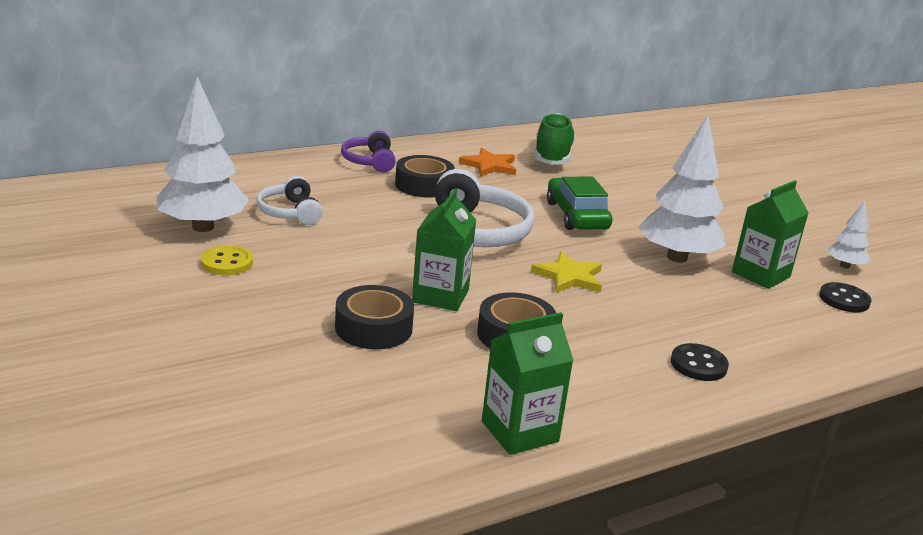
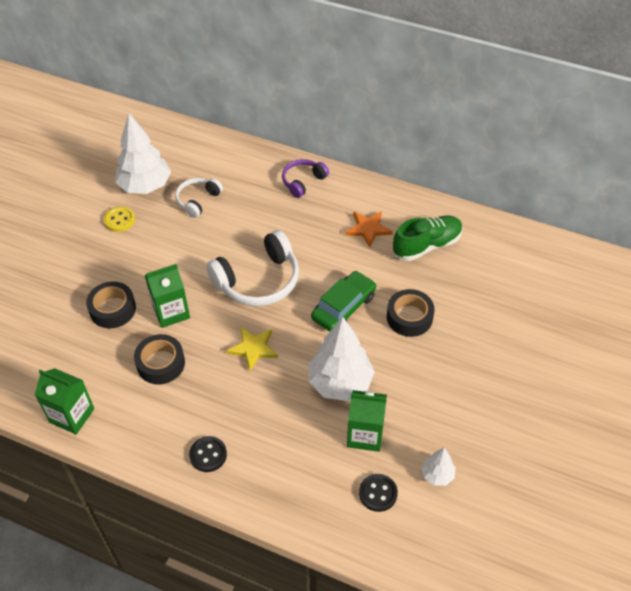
camera: 55 degrees right, 25 degrees up
black tape [395,155,455,198] -> black tape moved to [387,289,435,337]

